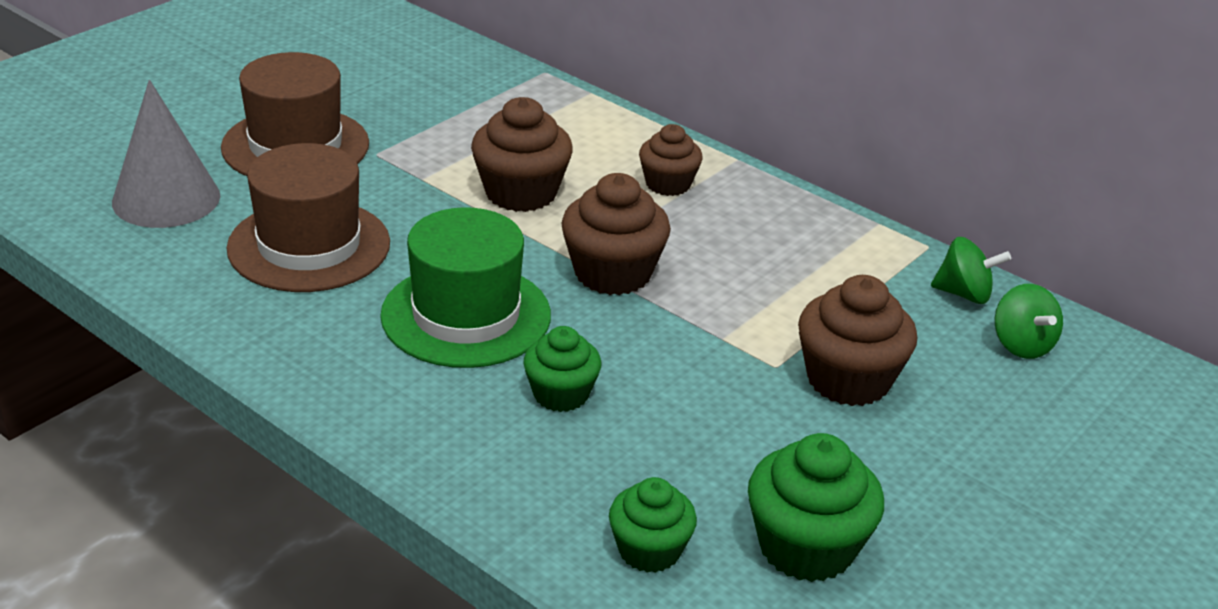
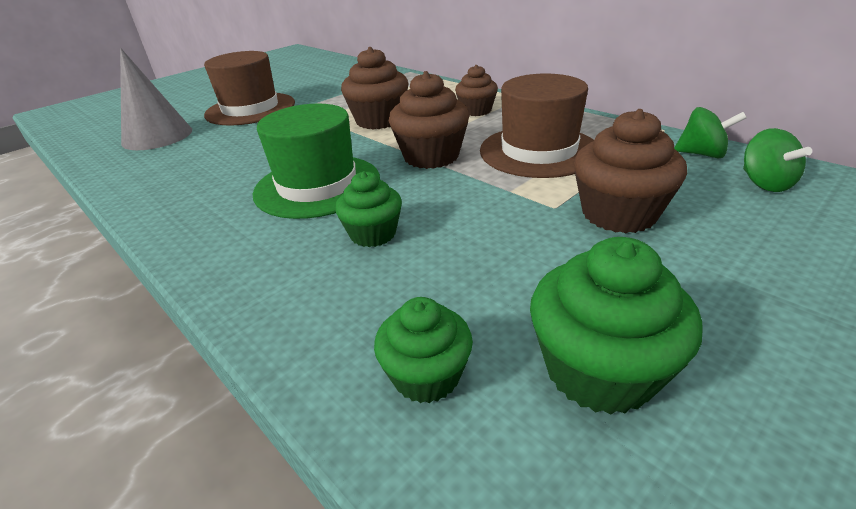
camera: 10 degrees right, 0 degrees up
brown hat [227,143,390,292] -> brown hat moved to [480,74,594,178]

